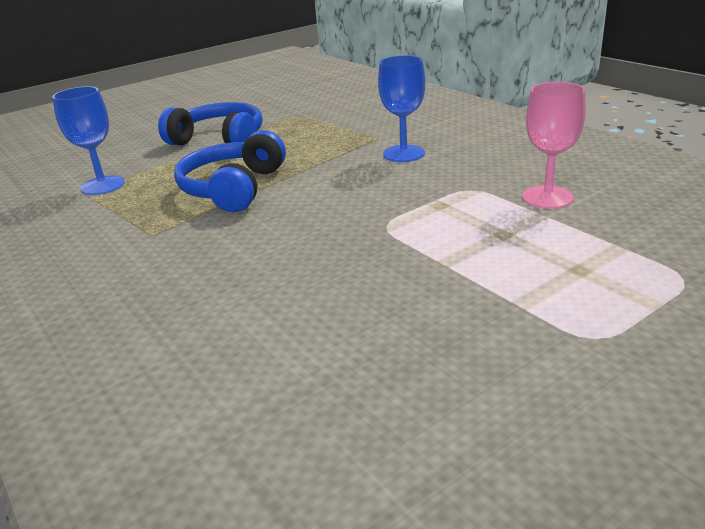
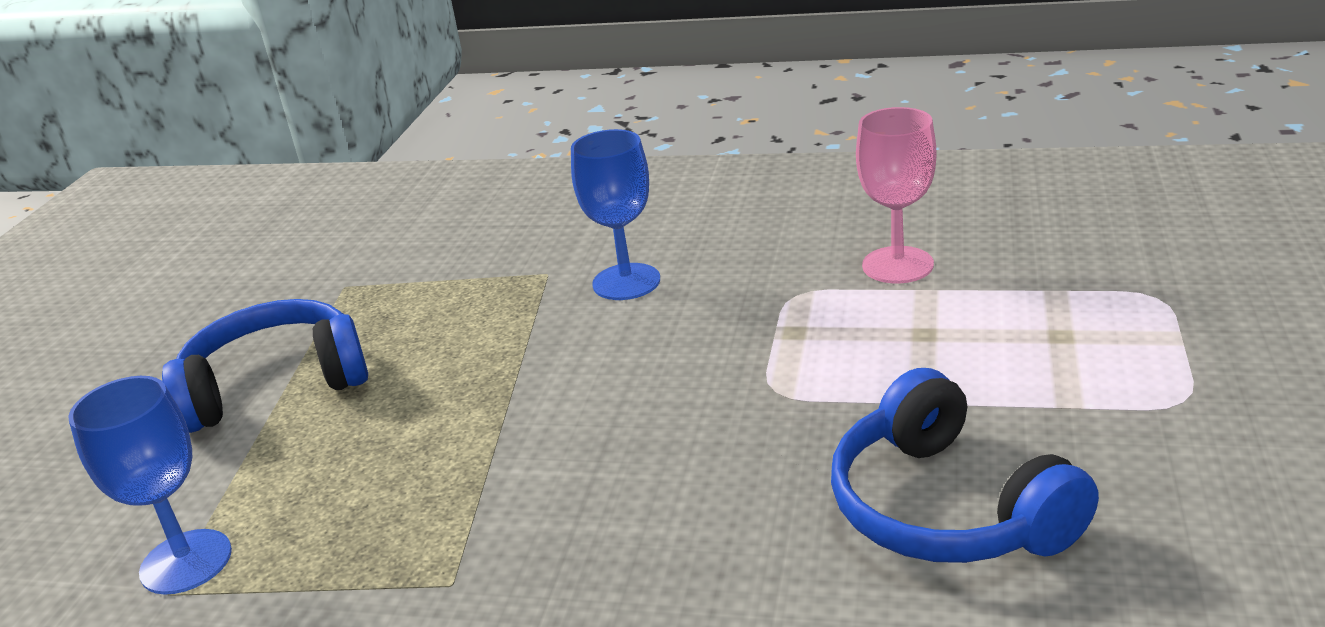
camera: 40 degrees left, 0 degrees up
blue headphones [174,130,286,212] -> blue headphones moved to [831,368,1099,563]

